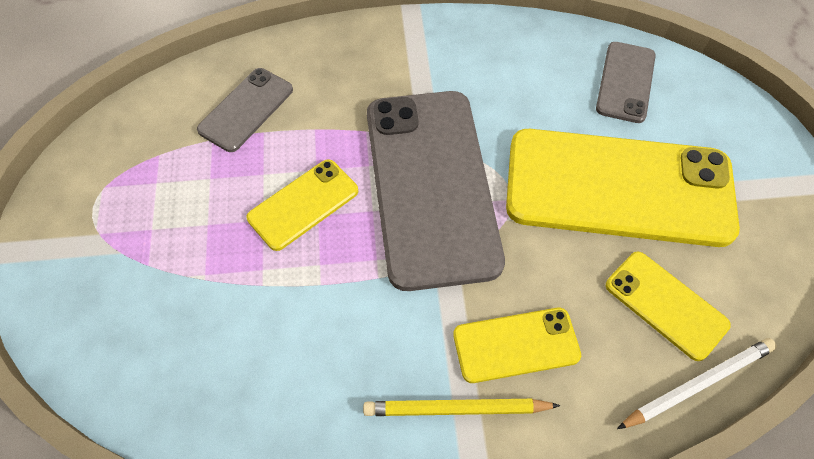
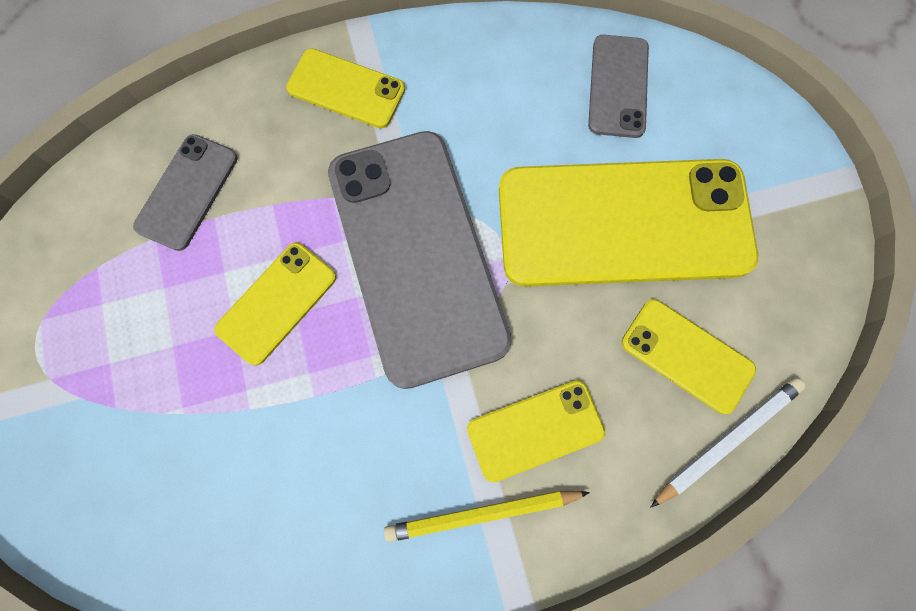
camera: 10 degrees left, 15 degrees up
none -> yellow phone [286,49,405,128]

